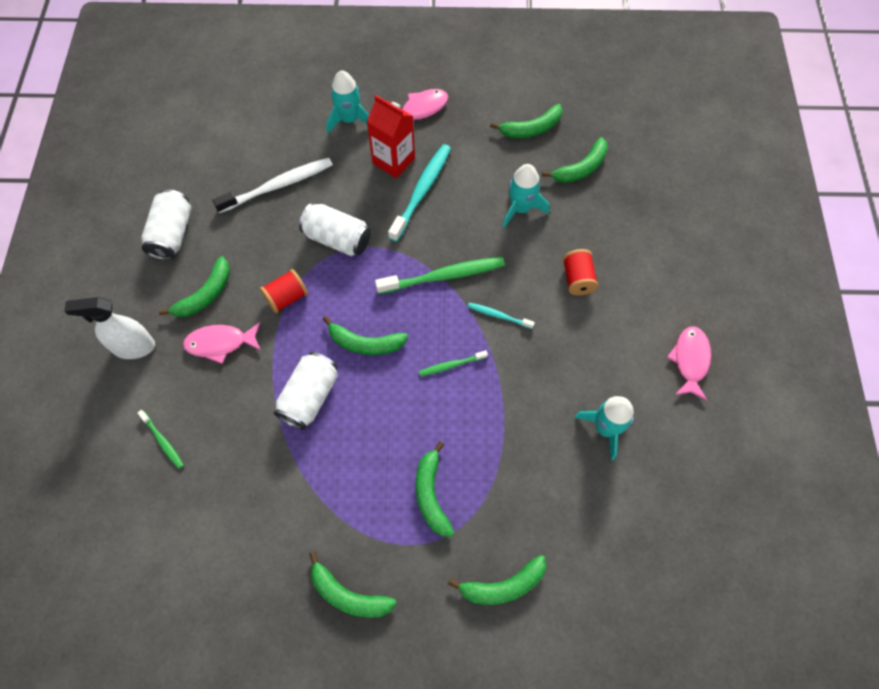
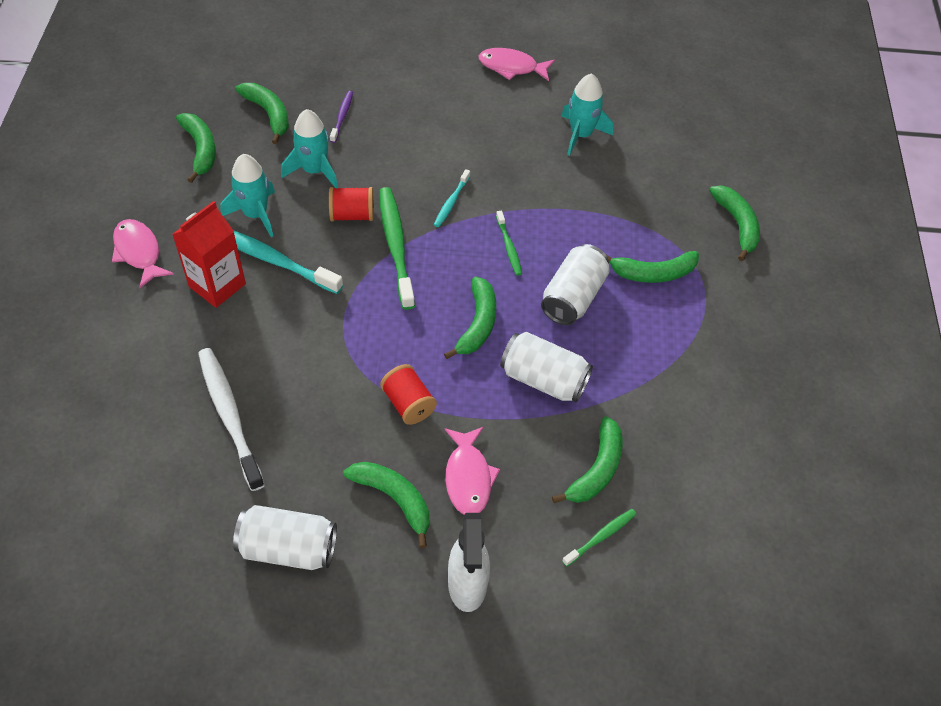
camera: 90 degrees left, 10 degrees down
white can [299,203,371,256] -> white can moved to [541,244,610,325]
green banana [309,552,397,618] -> green banana moved to [552,416,623,503]
turquoise rocket [326,70,369,133] -> turquoise rocket moved to [220,154,275,237]
red spool [563,249,598,295] -> red spool moved to [329,187,374,221]
none -> purple toothbrush [330,91,353,143]

